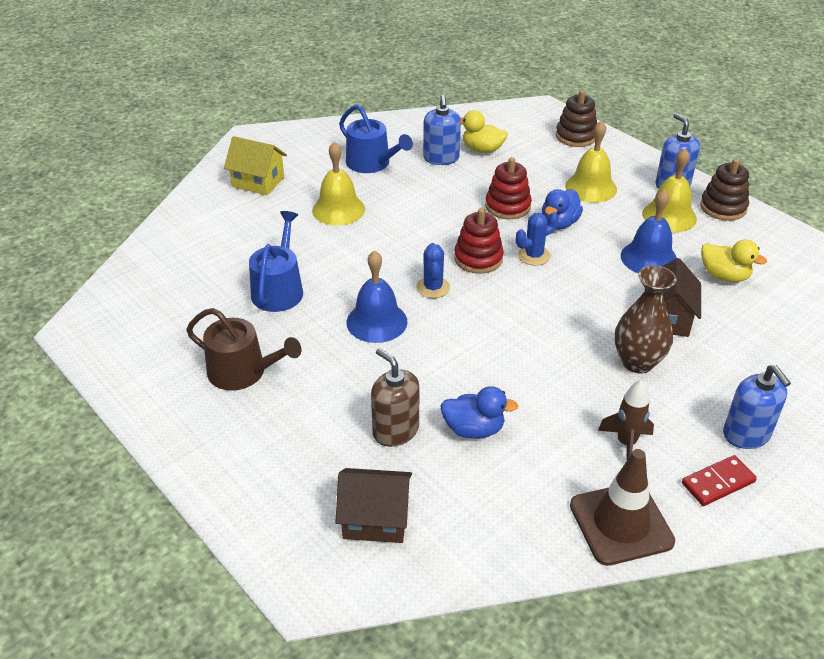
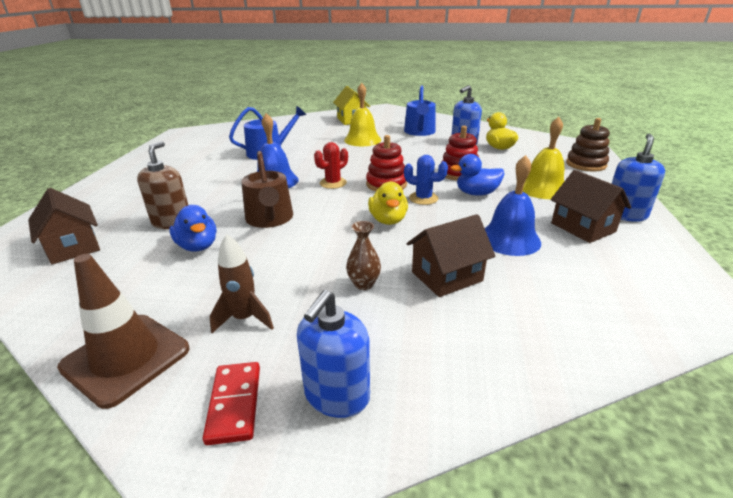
camera: 50 degrees right, 10 degrees down
brown watering can [186,308,301,391] -> brown watering can moved to [241,151,293,228]
blue cactus [416,243,450,298] -> red cactus [314,142,348,189]
brown vase [614,265,677,374] -> brown vase [346,221,381,290], size x0.56
yellow bell [642,148,697,232] -> brown house [551,170,631,243]
red domino [682,455,757,506] -> red domino turned 60 degrees clockwise [203,362,260,445]
brown stacking toy [700,158,749,221] -> none
yellow duck [701,239,767,282] -> yellow duck moved to [368,181,408,225]

